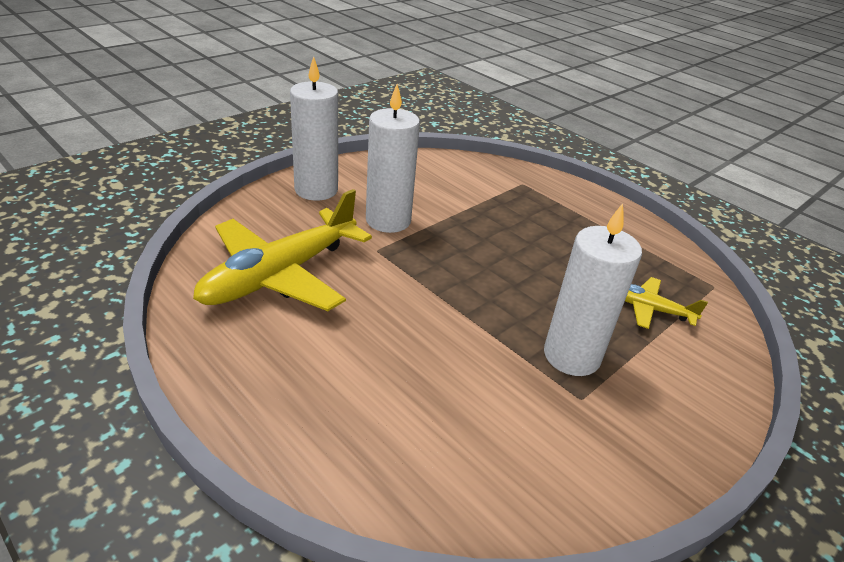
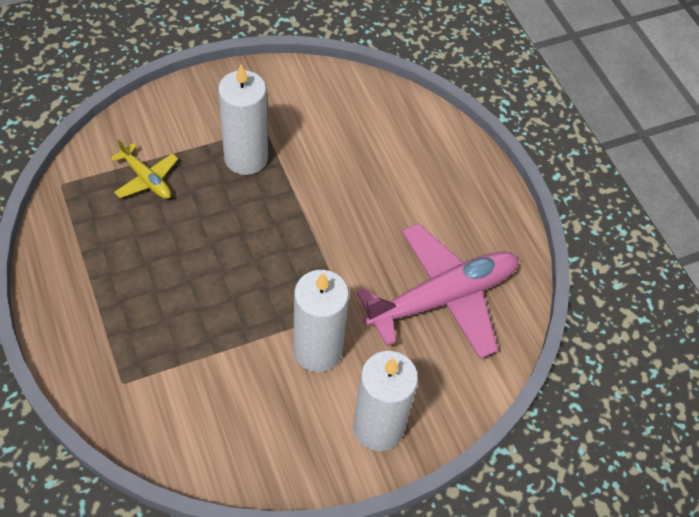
camera: 160 degrees left, 20 degrees up
yellow plane [193,189,372,311] -> pink plane [356,223,519,359]

